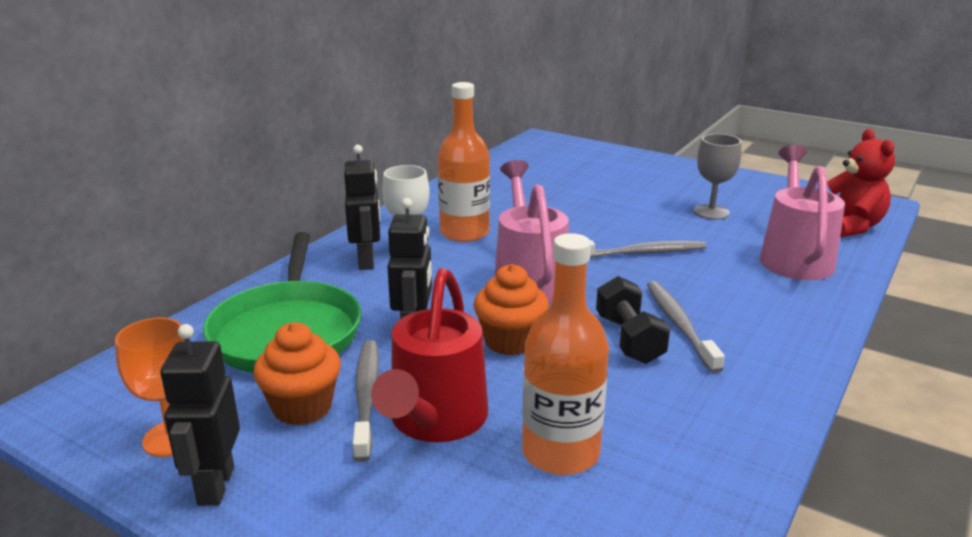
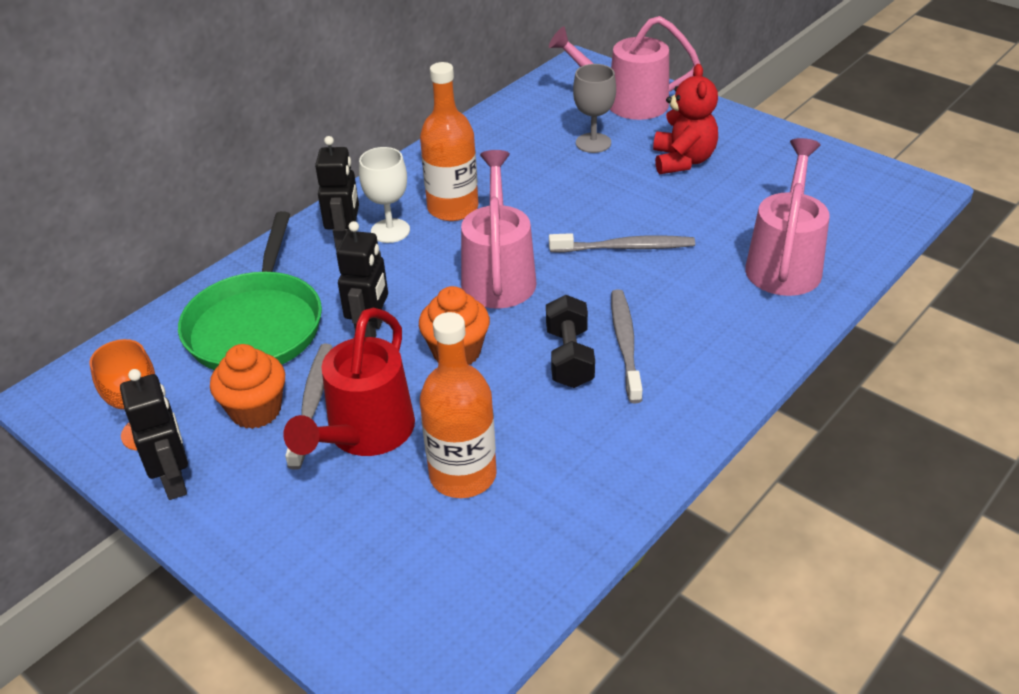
camera: 10 degrees right, 15 degrees up
black robot [160,324,240,506] -> black robot turned 150 degrees clockwise [120,369,188,500]
grey goblet [694,134,741,220] -> grey goblet moved to [573,64,616,153]
red teddy bear [827,129,895,238] -> red teddy bear moved to [653,64,718,174]
none -> pink watering can [549,16,700,120]

